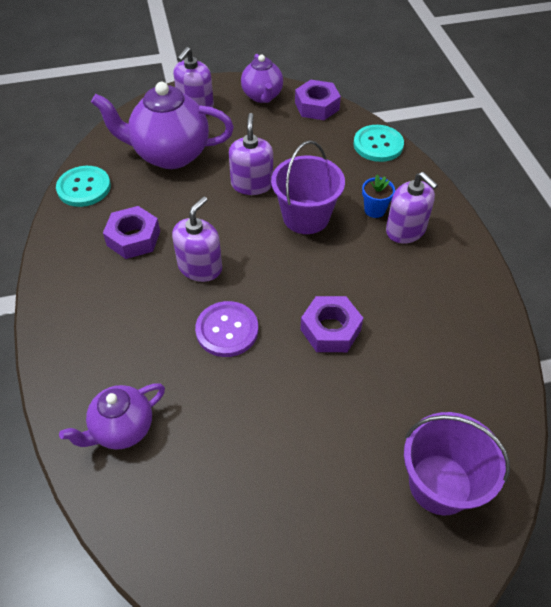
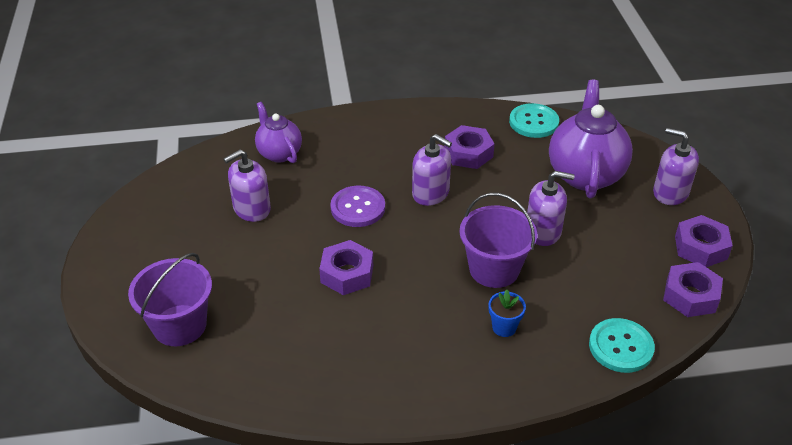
camera: 95 degrees right, 10 degrees down
purple teapot [241,54,283,103] -> purple nut [675,215,733,267]
purple soap dispenser [386,172,438,244] -> purple soap dispenser moved to [223,150,271,222]

